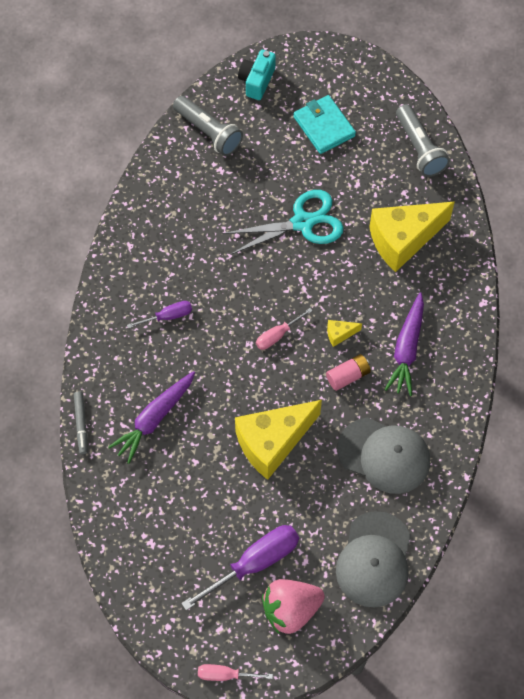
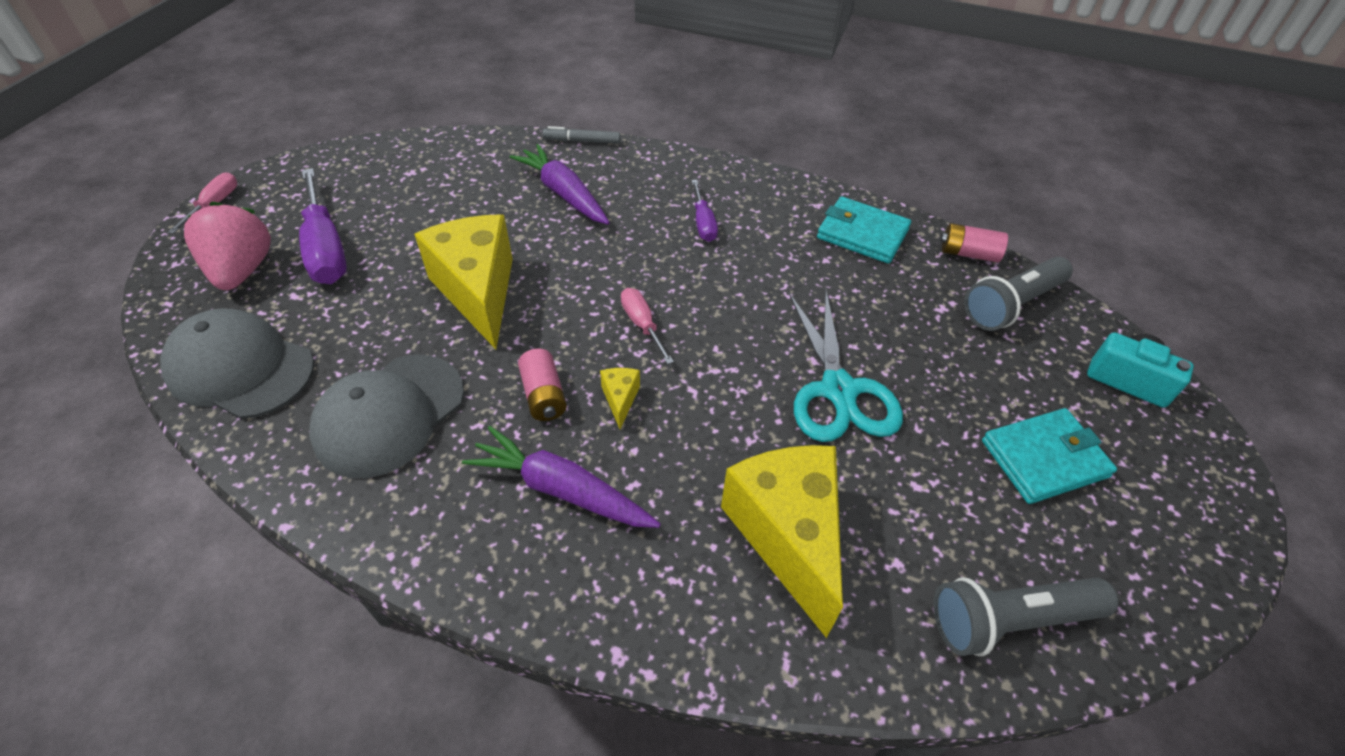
camera: 100 degrees right, 15 degrees down
none -> turquoise wallet [817,196,911,264]
none -> pink battery [940,223,1008,262]

